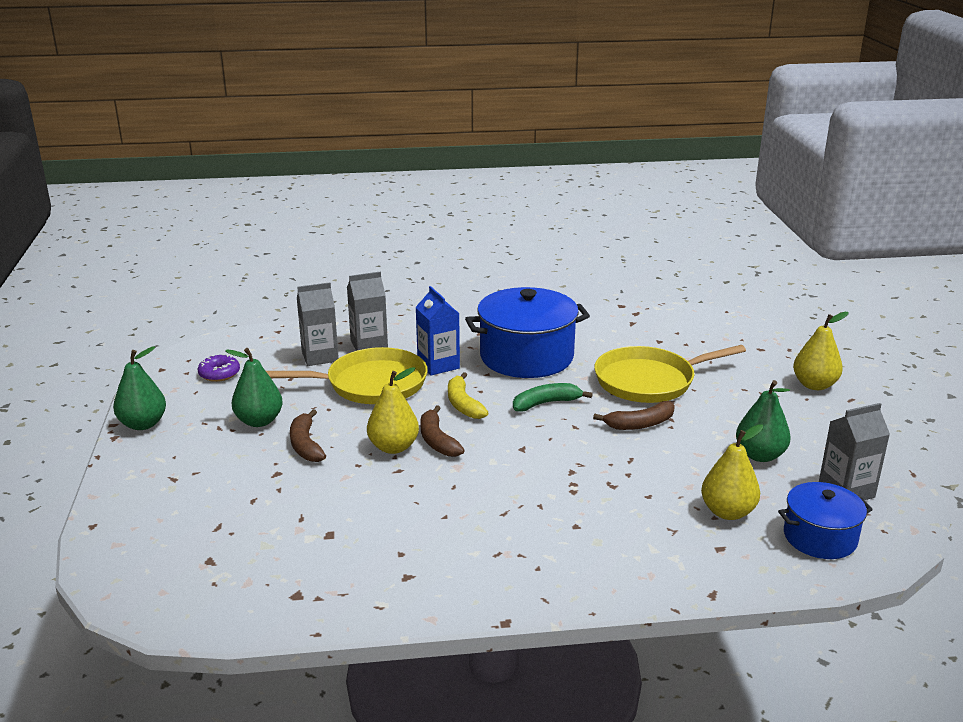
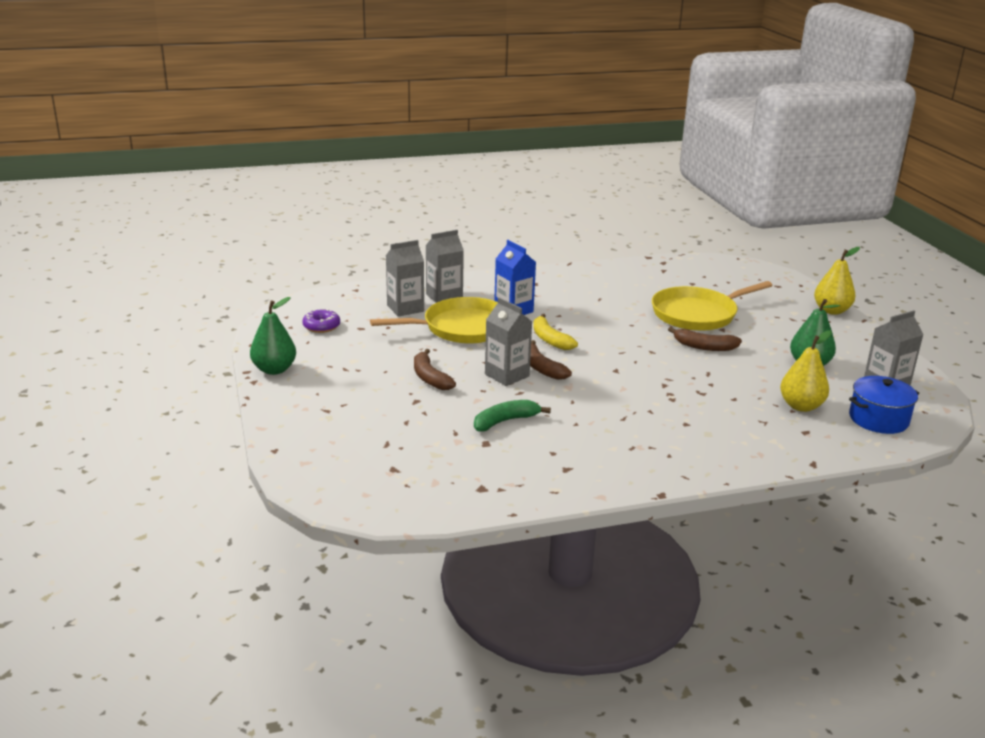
camera: 10 degrees left, 0 degrees up
green pear [225,348,283,427] -> none
yellow pear [367,367,419,454] -> grey carton [485,297,532,386]
blue pot [465,287,590,378] -> none
green banana [513,383,593,412] -> green banana moved to [474,400,551,431]
brown banana [593,401,675,430] -> brown banana turned 45 degrees clockwise [668,327,742,351]

